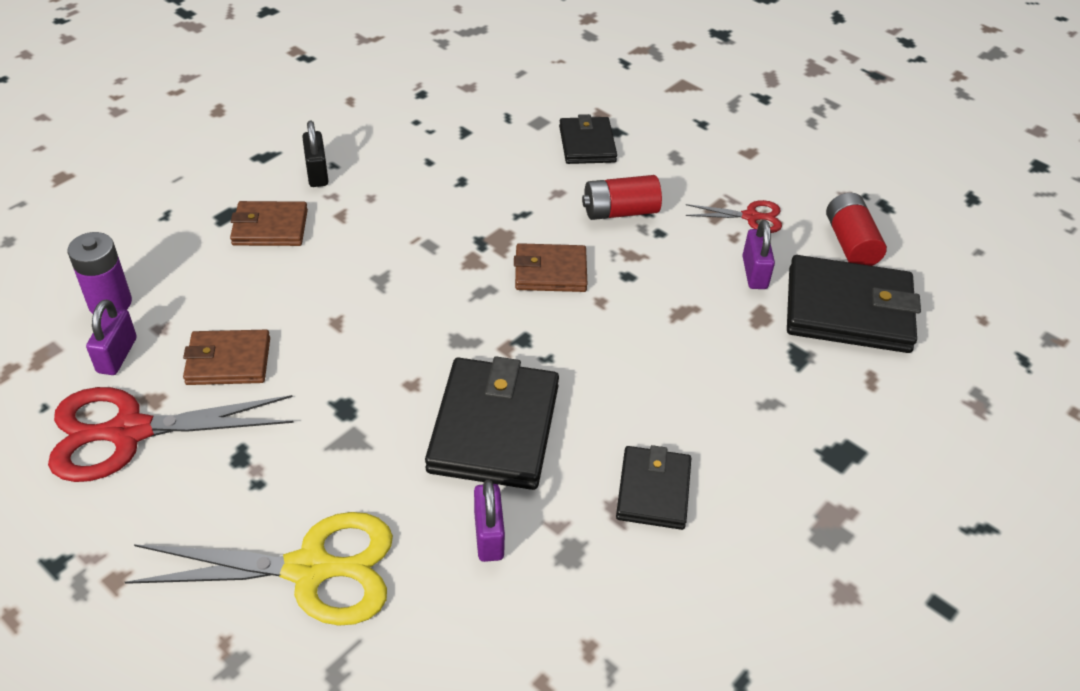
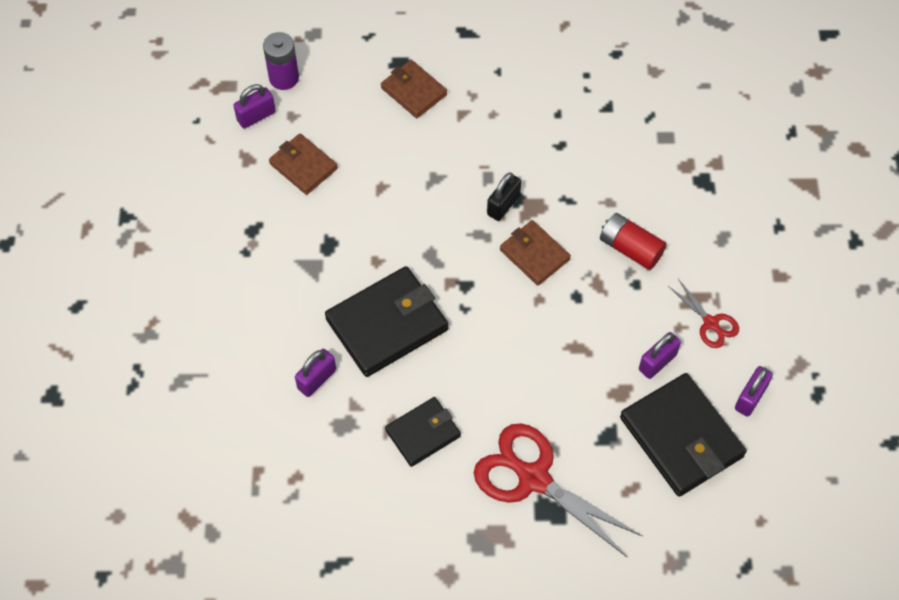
camera: 50 degrees right, 15 degrees up
red scissors [48,387,294,482] -> red scissors moved to [474,423,643,557]
yellow scissors [125,512,393,626] -> none
black padlock [302,121,328,187] -> black padlock moved to [487,172,521,221]
black wallet [559,114,617,164] -> none
red battery [826,193,887,266] -> purple padlock [735,366,773,417]

